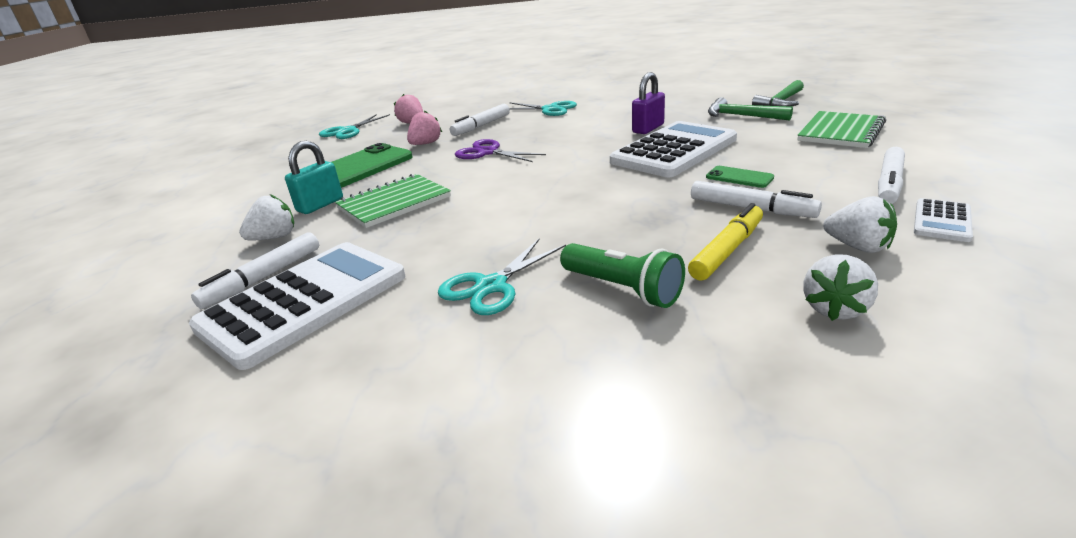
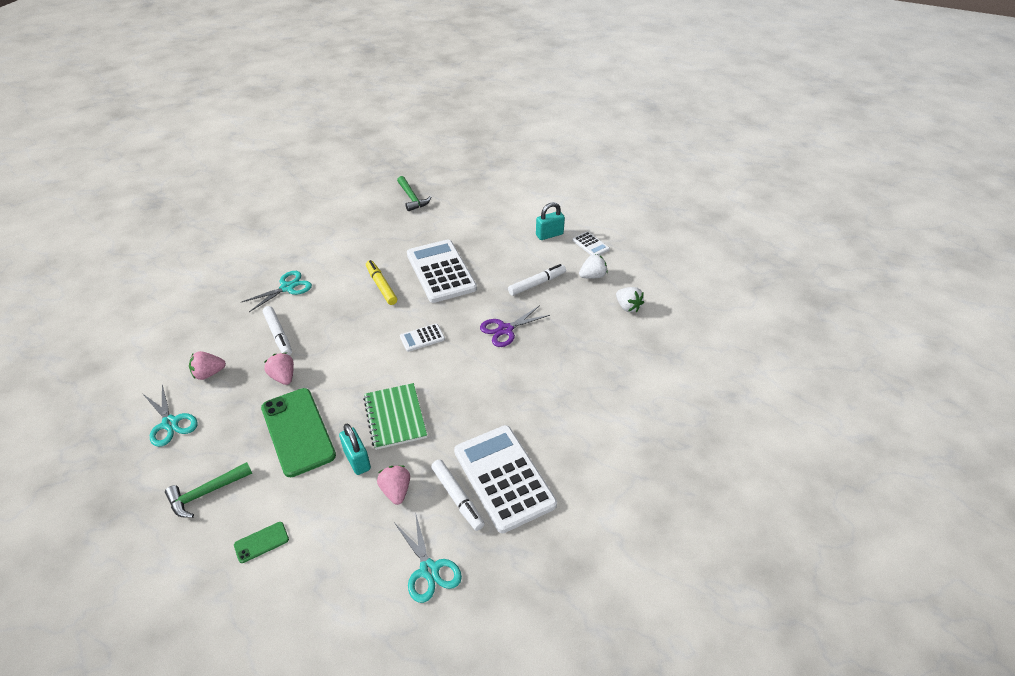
camera: 70 degrees left, 15 degrees up
white strawberry [239,194,294,240] -> pink strawberry [377,465,410,505]
turquoise scissors [438,238,566,315] -> turquoise scissors moved to [395,515,462,603]
purple scissors [455,139,546,162] -> purple scissors moved to [480,305,550,347]
green flashlight [560,243,685,308] -> none
purple padlock [632,72,665,134] -> none
yellow marker [688,203,763,281] -> yellow marker moved to [366,260,397,305]
green phone [706,166,774,188] -> green phone moved to [234,522,289,563]
green hammer [708,97,793,121] -> green hammer moved to [165,462,252,518]
green notebook [797,111,886,148] -> none
white marker [878,147,905,204] -> turquoise padlock [536,202,565,240]
none -> white calculator [400,324,445,352]

